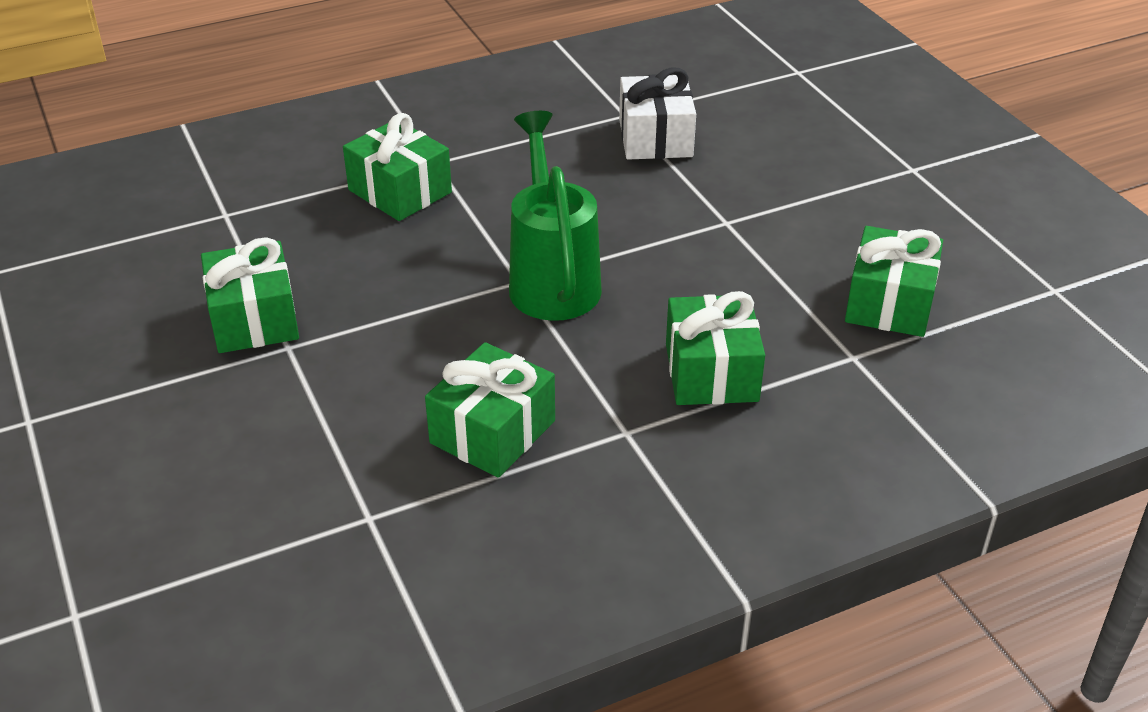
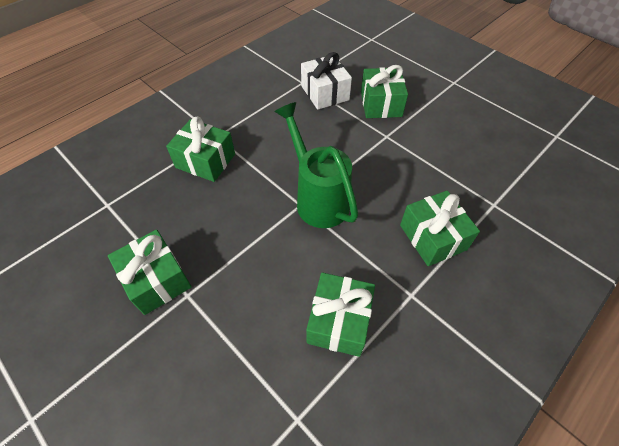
camera: 20 degrees left, 15 degrees up
green gift [845,226,943,337] -> green gift moved to [361,65,408,118]

